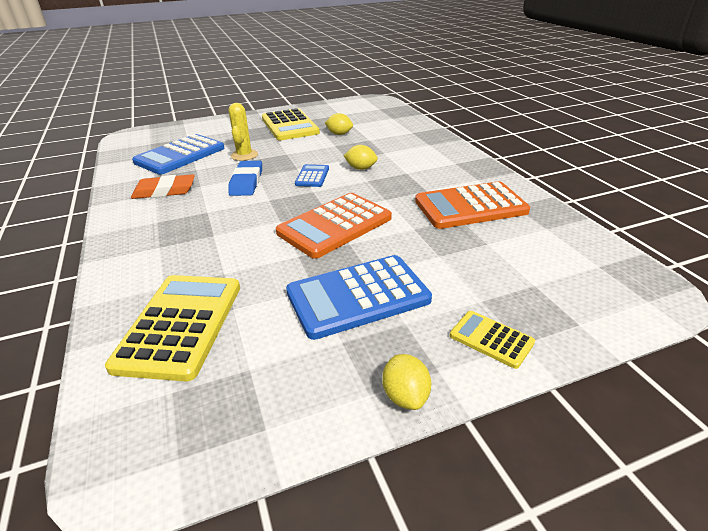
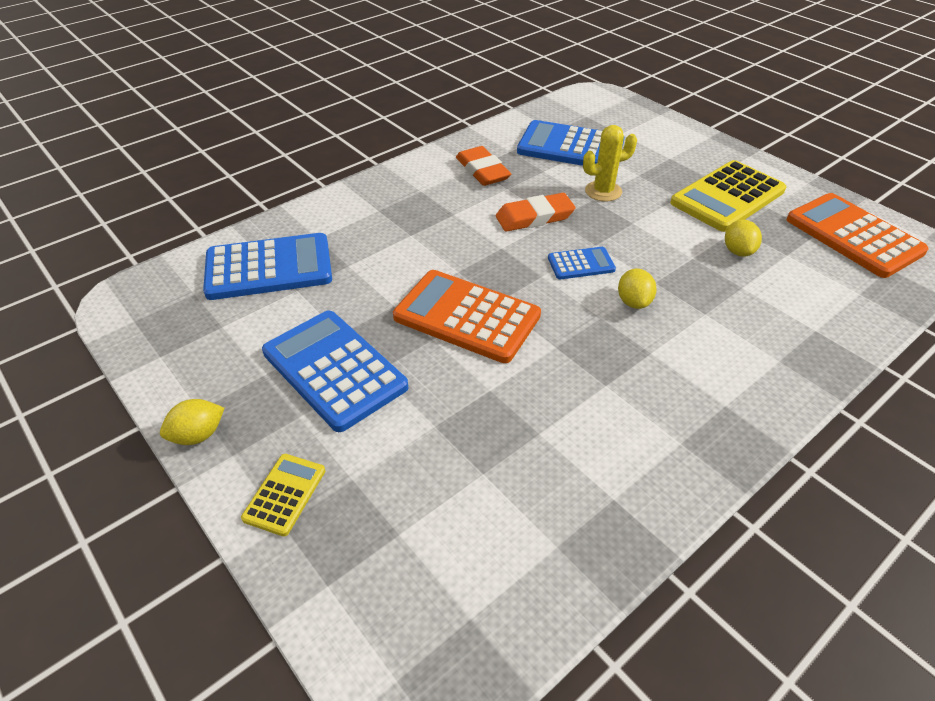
camera: 70 degrees right, 10 degrees up
yellow calculator [105,275,240,381] -> blue calculator [203,233,332,300]
blue eraser [228,161,262,196] -> orange eraser [496,193,576,232]
orange calculator [415,181,530,229] -> orange calculator moved to [787,193,929,278]

